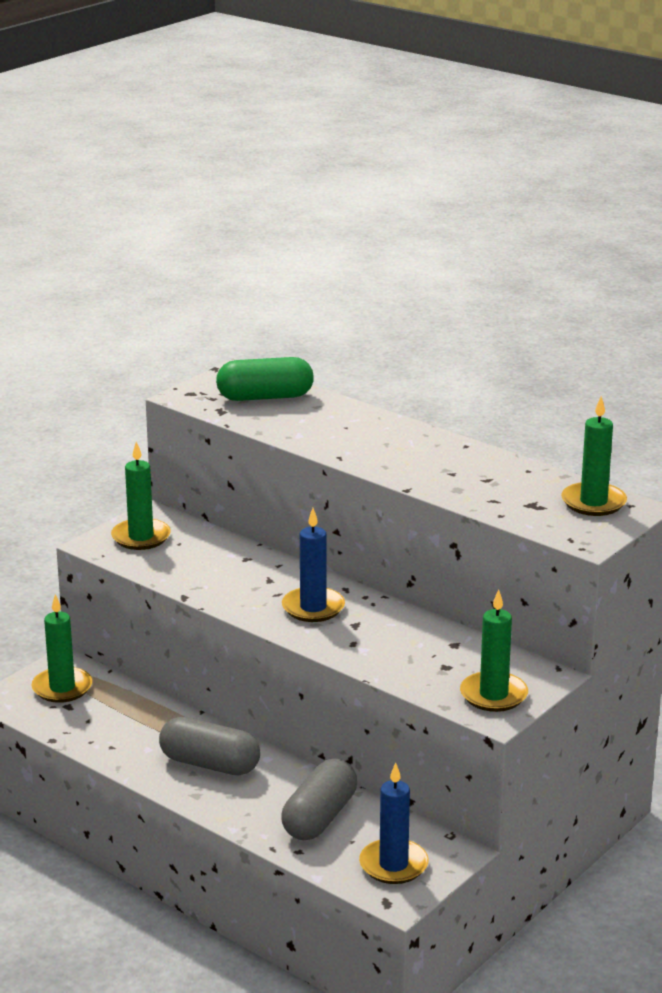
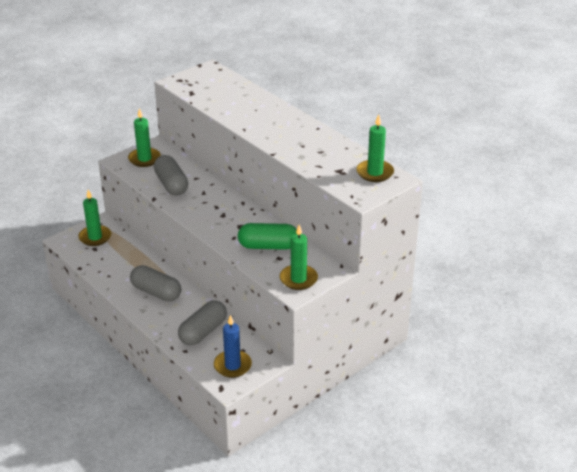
camera: 10 degrees right, 10 degrees up
green capsule [216,357,314,401] -> green capsule moved to [238,223,297,250]
blue candle [282,508,345,622] -> none
none -> grey capsule [154,155,188,196]

